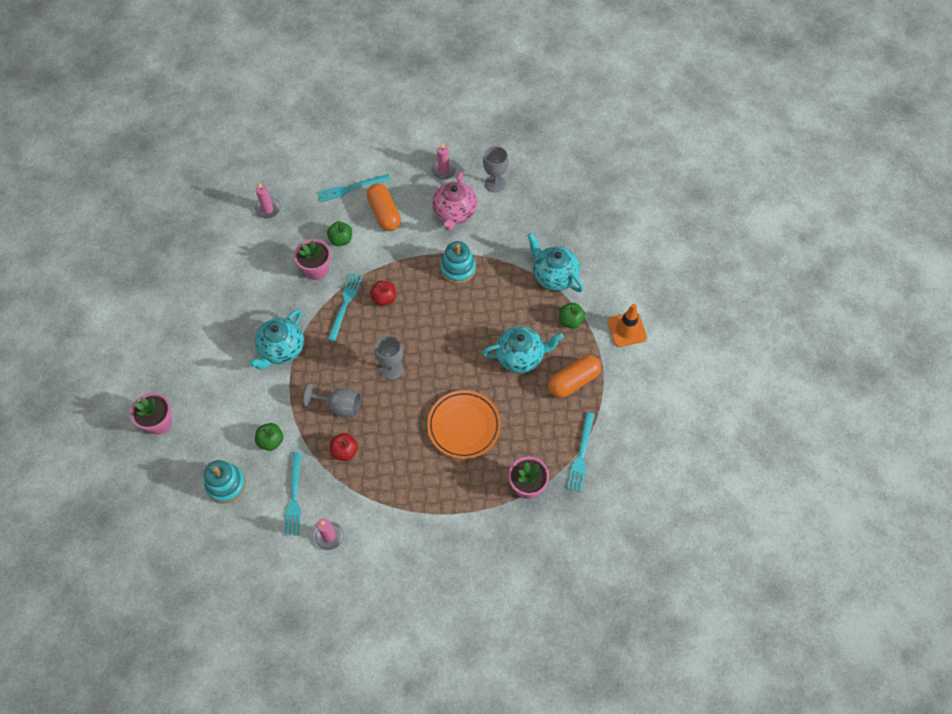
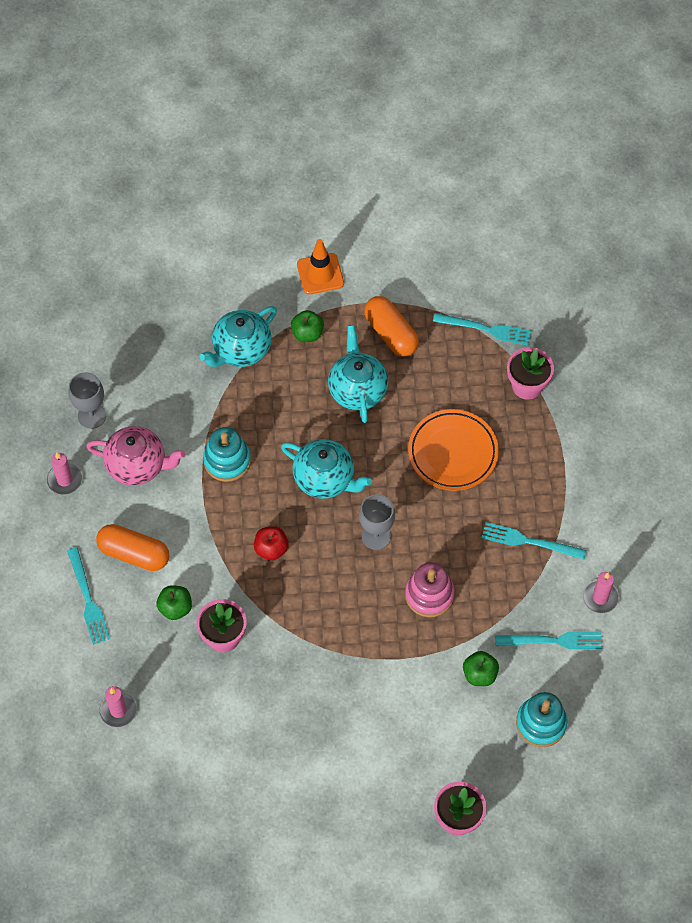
camera: 90 degrees left, 0 degrees up
turquoise teapot [249,309,304,370] -> turquoise teapot moved to [281,439,372,499]
grey goblet [303,384,361,417] -> pink stacking toy [405,562,454,617]
turquoise fork [327,273,363,342] -> turquoise fork moved to [482,522,586,560]
red apple [330,433,358,461] -> none
orange capsule [367,184,401,231] -> orange capsule turned 45 degrees clockwise [96,524,169,571]

